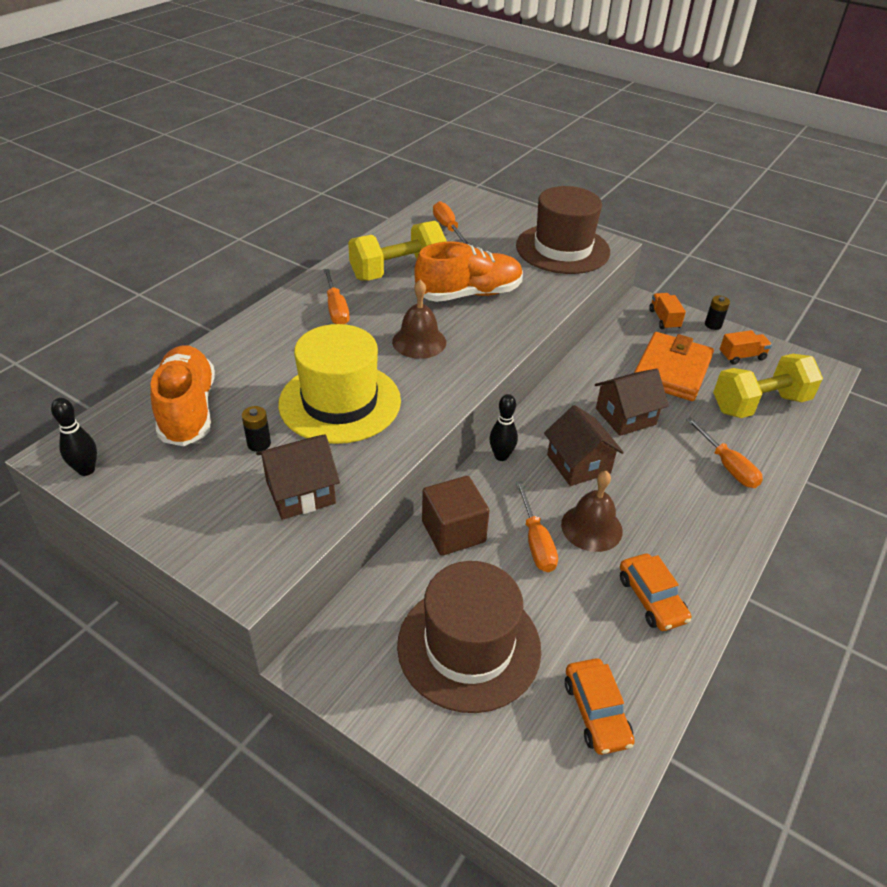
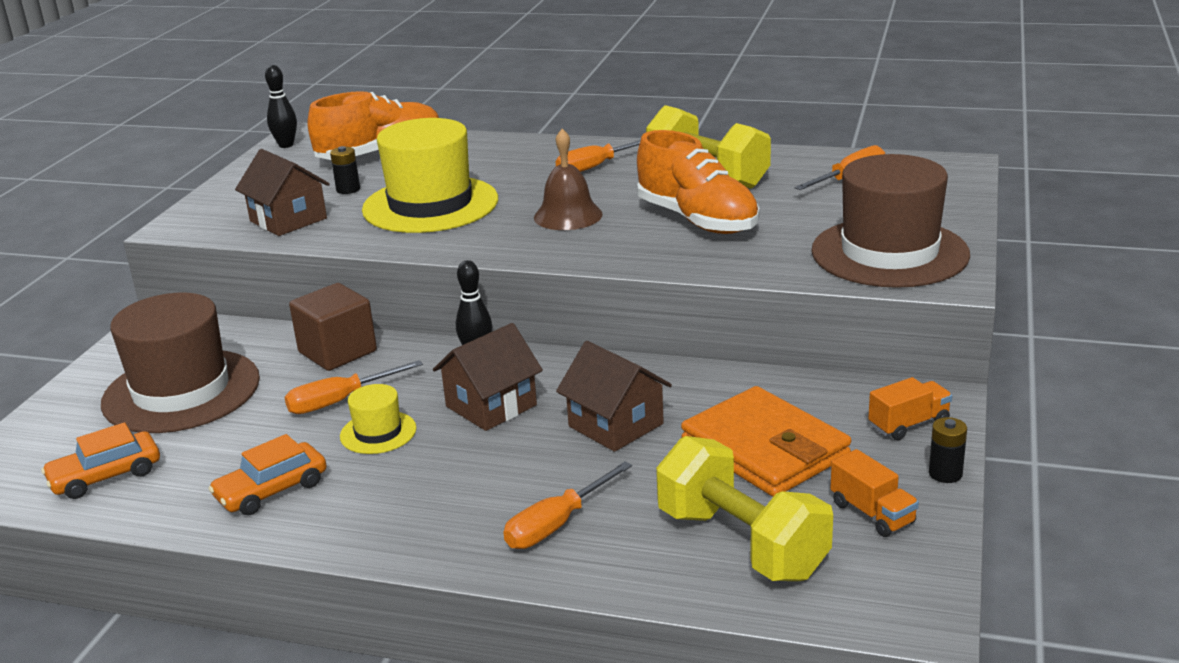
camera: 75 degrees right, 15 degrees down
brown bell [561,471,623,552] -> yellow hat [340,384,416,454]
orange wallet [634,332,714,401] -> orange wallet turned 45 degrees clockwise [681,386,851,497]

